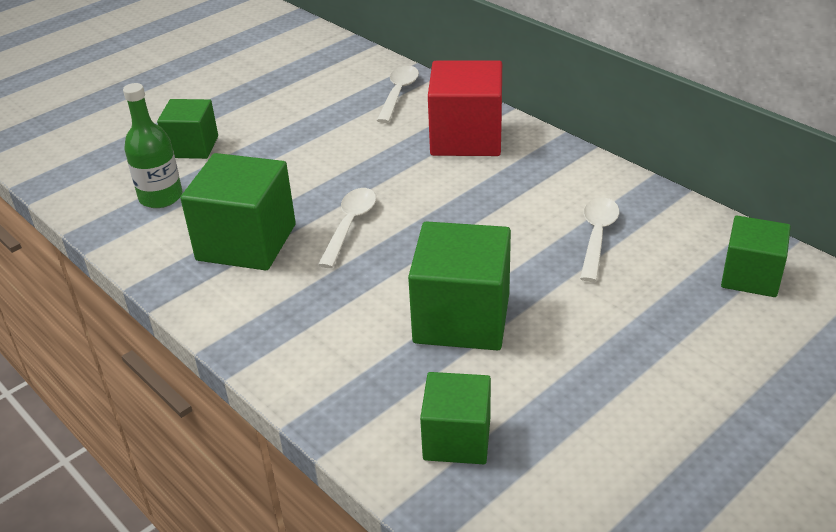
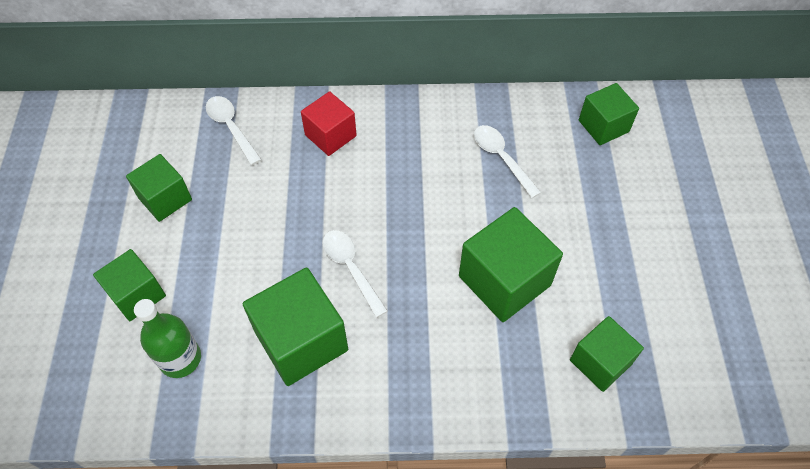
camera: 50 degrees left, 20 degrees up
red cube [428,61,502,156] -> red cube [301,91,357,156], size x0.63
none -> green cube [126,154,192,222]

